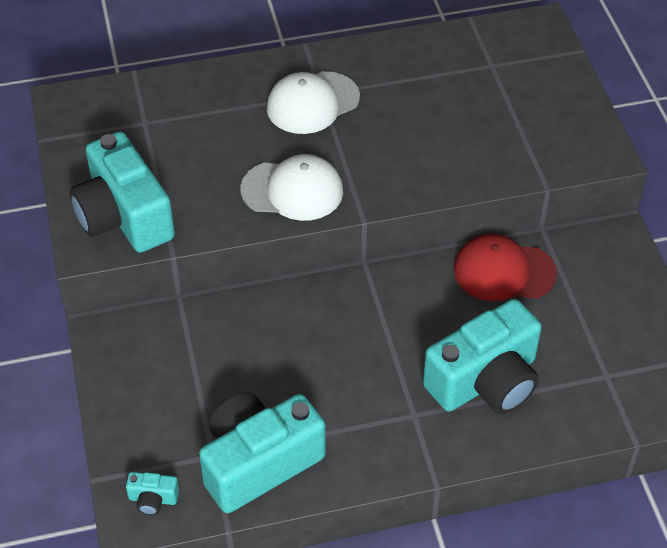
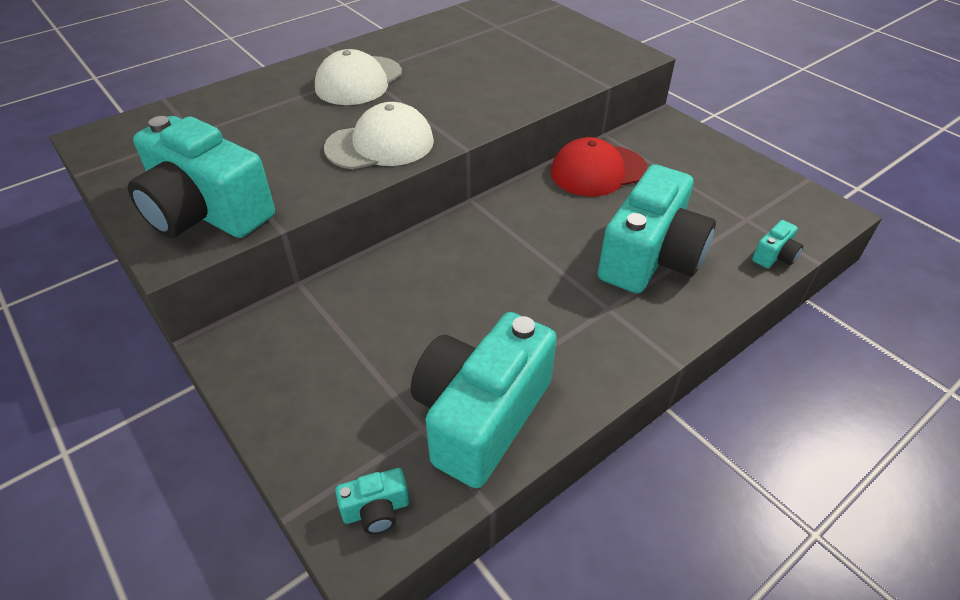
camera: 25 degrees left, 5 degrees down
none -> turquoise camera [752,220,803,268]

